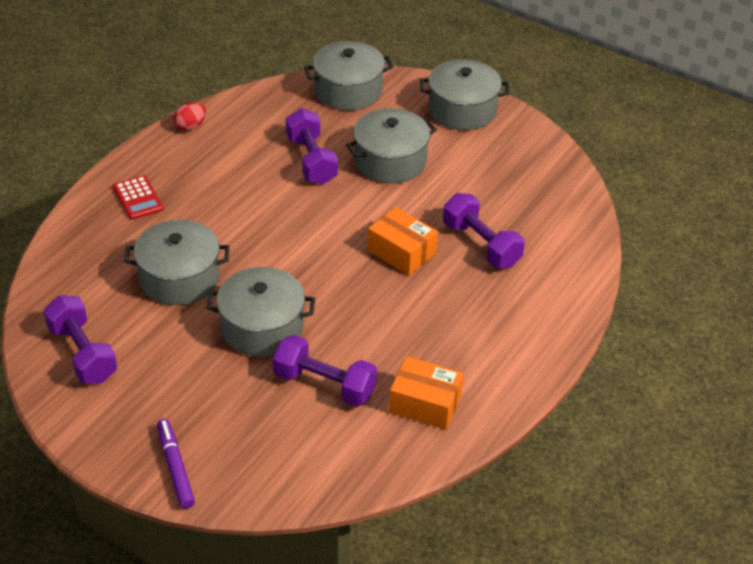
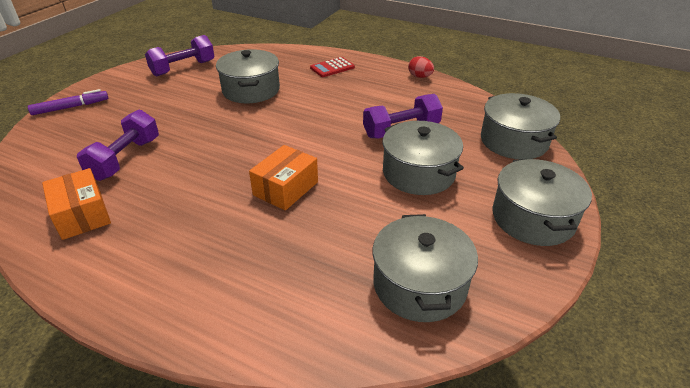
camera: 85 degrees right, 5 degrees down
grey pot [206,267,315,357] -> grey pot moved to [373,214,478,322]
orange box [389,356,464,430] -> orange box turned 45 degrees counterclockwise [42,168,111,240]
purple dumbbell [443,193,525,268] -> none

